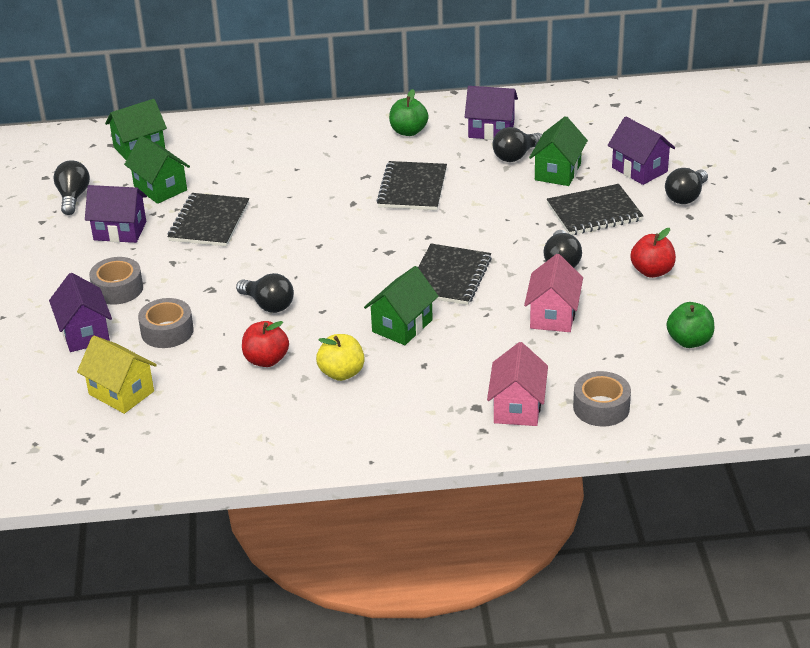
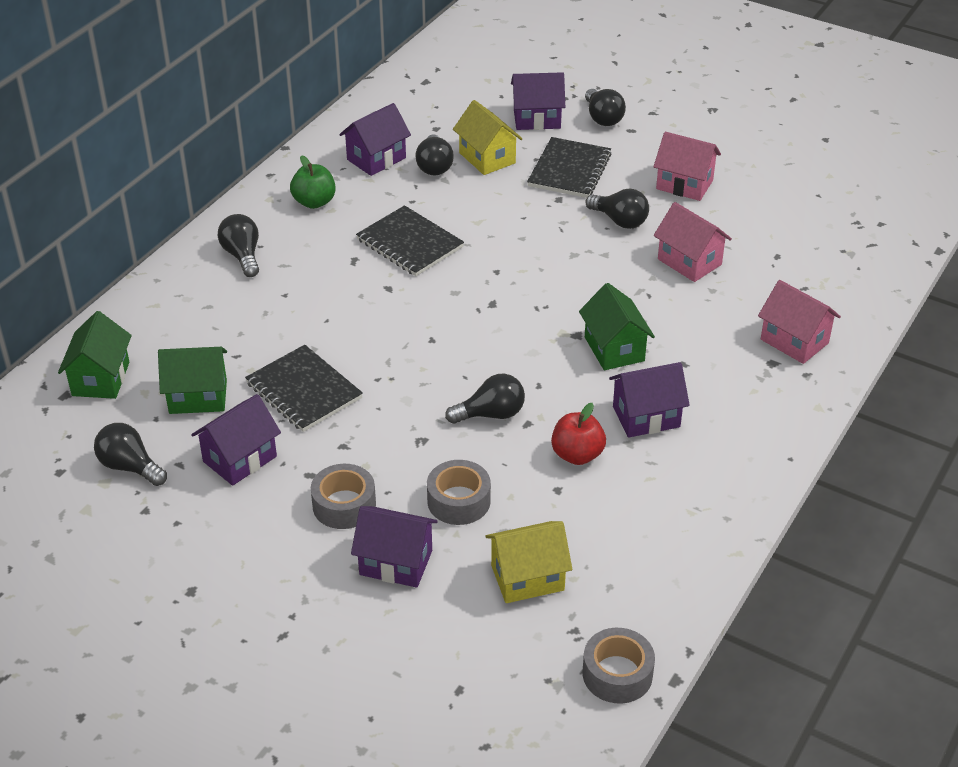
camera: 55 degrees left, 5 degrees up
yellow apple [316,334,365,381] -> purple house [609,362,690,438]
black notebook [418,244,492,305] -> none
green house [529,116,588,186] -> yellow house [453,100,522,175]
grey tape [573,371,631,427] -> grey tape moved to [583,628,655,704]
red apple [630,228,676,278] -> pink house [653,132,721,201]
green apple [667,302,715,348] -> none
none -> black light bulb [218,214,259,277]

